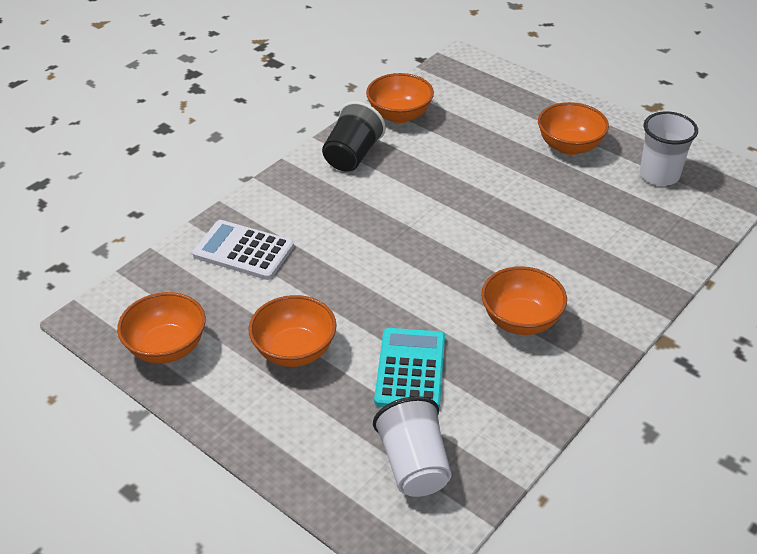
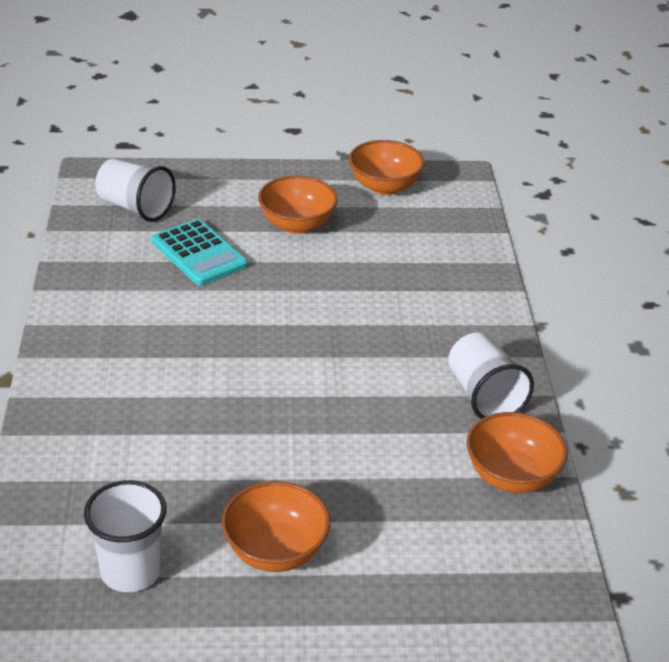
camera: 135 degrees right, 5 degrees down
white calculator [192,220,294,280] -> none
black cup [322,101,386,172] -> white cup [448,332,534,419]
orange bowl [481,266,567,335] -> none

